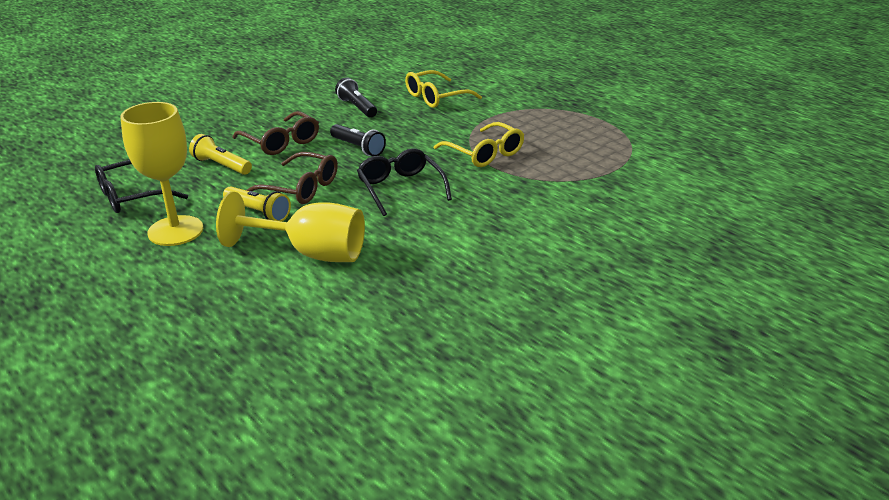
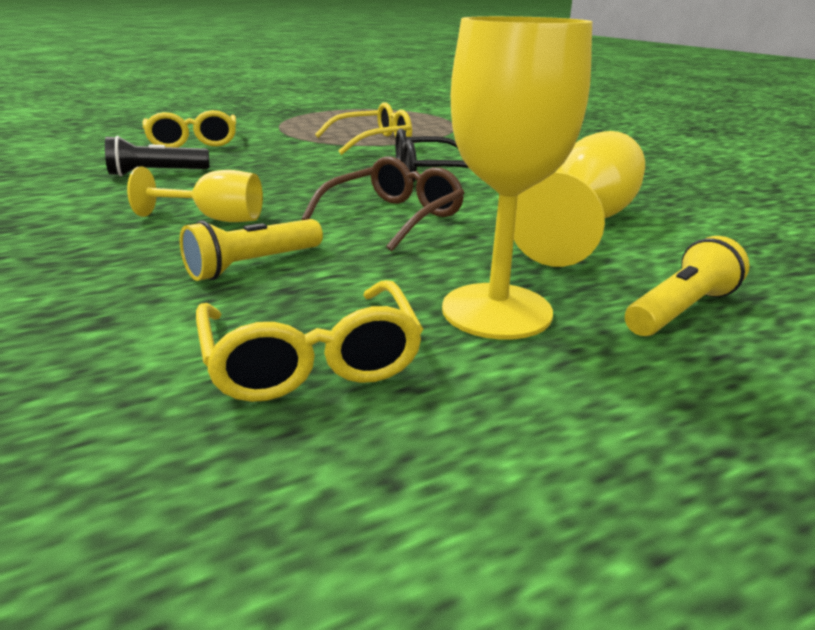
camera: 75 degrees left, 5 degrees down
black glasses [95,160,188,213] -> yellow glasses [196,280,423,402]
yellow flashlight [223,186,291,222] -> yellow flashlight moved to [625,236,750,336]
brown glasses [232,111,319,155] -> yellow goblet [127,167,263,222]
black flashlight [330,124,386,156] -> none

